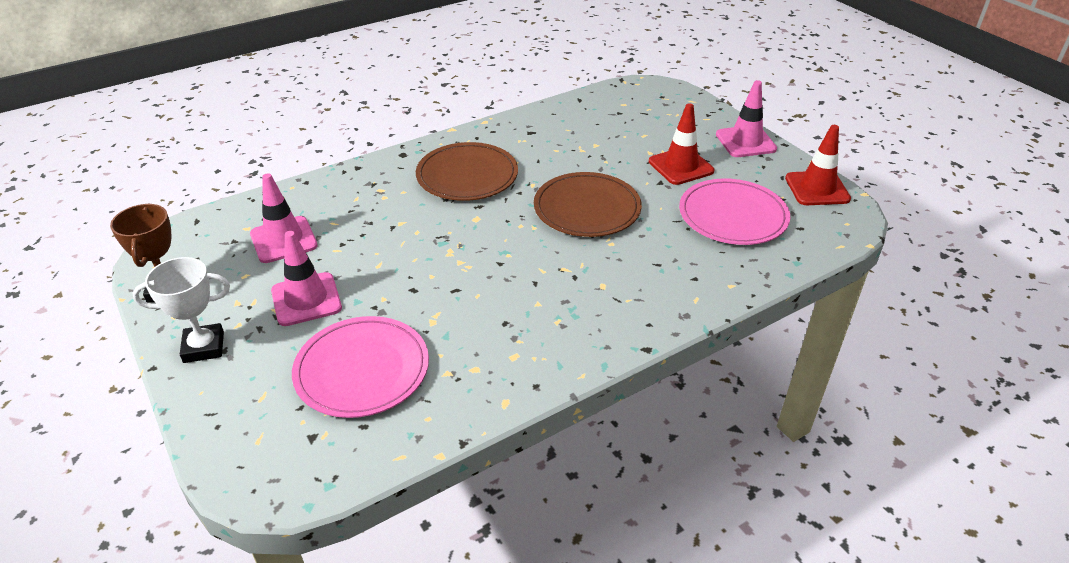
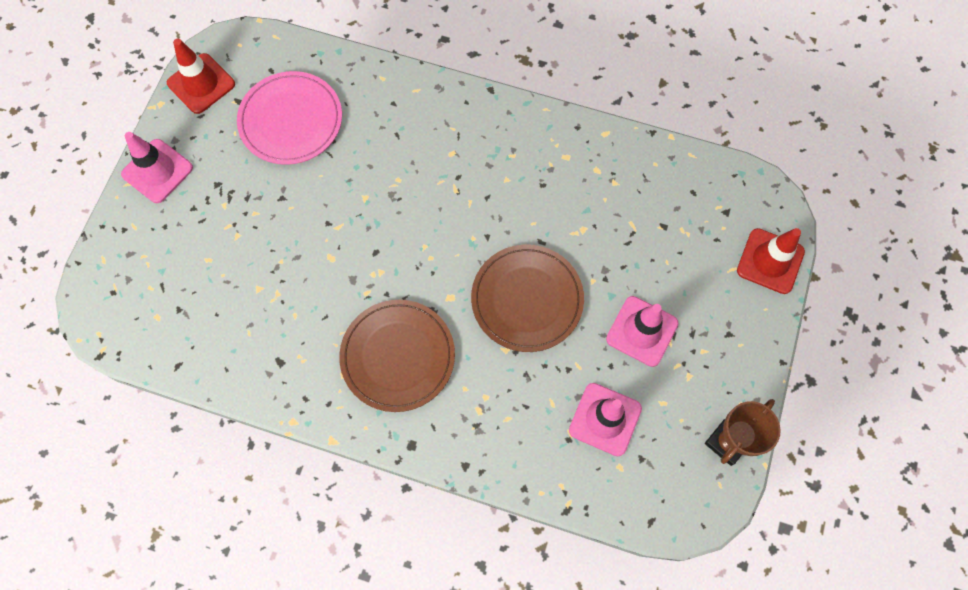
camera: 130 degrees left, 30 degrees up
white trophy [132,257,230,363] -> none
pink plate [292,316,429,418] -> none
brown plate [534,172,642,237] -> brown plate moved to [471,245,584,352]
red traffic cone [649,103,714,185] -> red traffic cone moved to [737,228,805,294]

